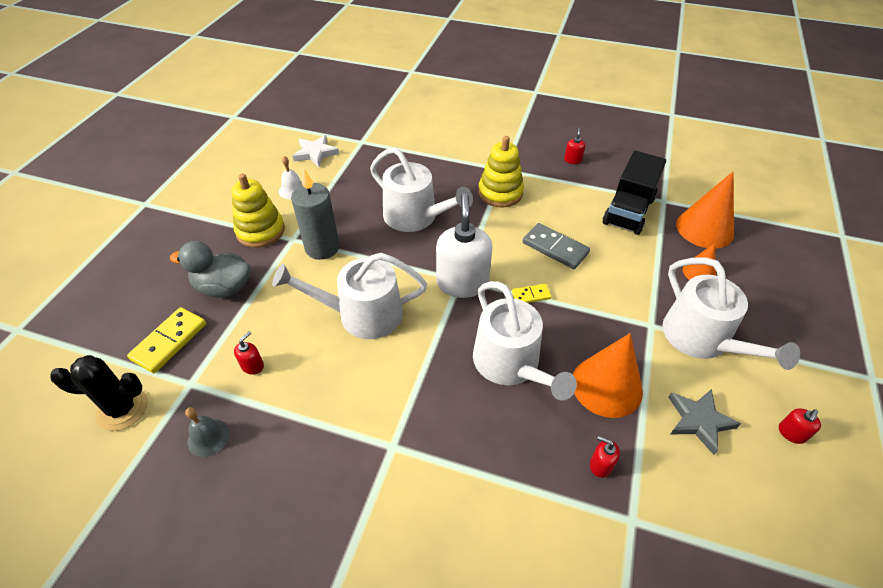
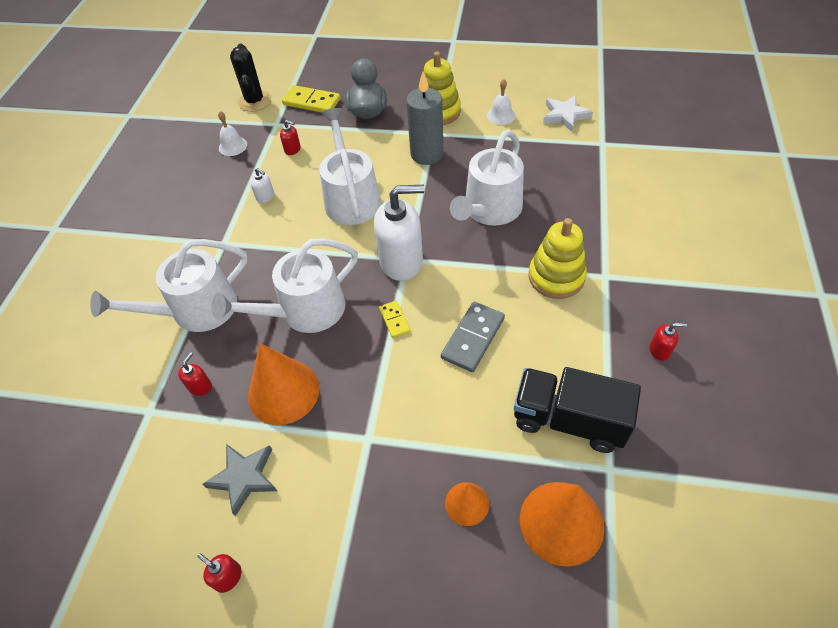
camera: 85 degrees right, 5 degrees up
grey bell [185,407,230,457] -> white bell [218,111,247,156]
white watering can [662,257,800,370] -> white watering can moved to [90,239,248,332]
none -> white soap dispenser [251,168,274,203]

